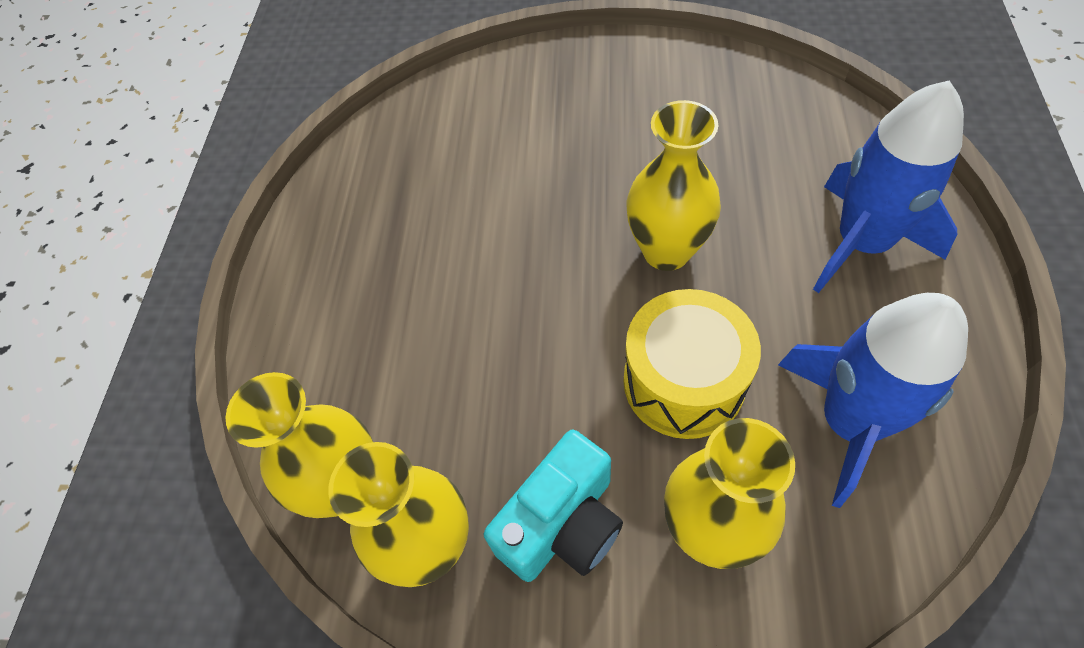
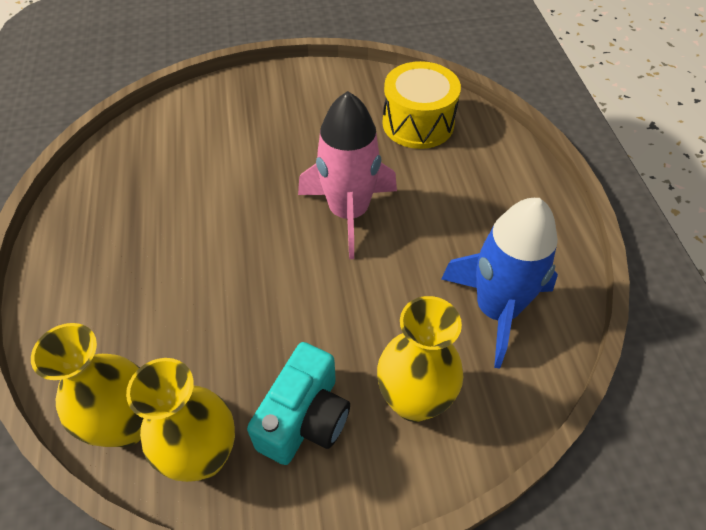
camera: 20 degrees left, 5 degrees down
yellow drum [624,289,761,439] -> yellow drum moved to [382,61,461,149]
yellow vase [626,100,721,271] -> pink rocket [298,91,397,259]
blue rocket [813,80,964,293] -> none

